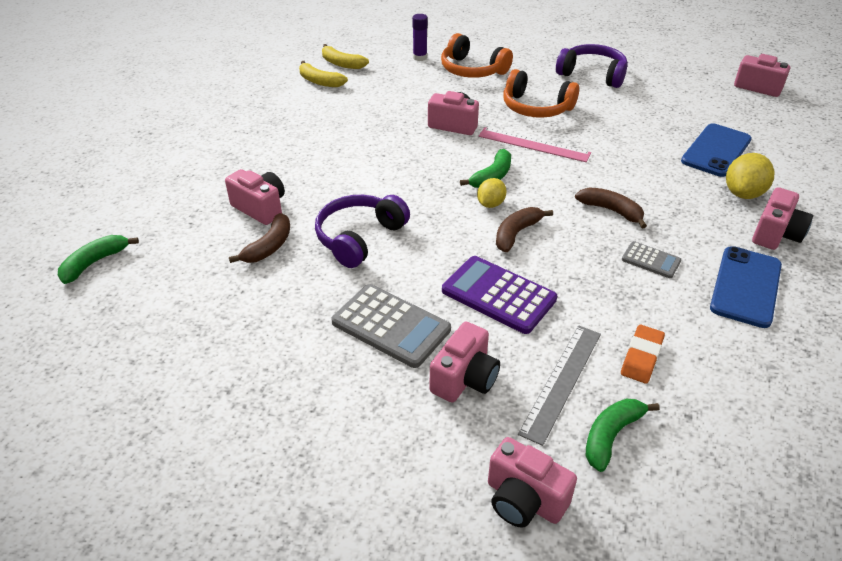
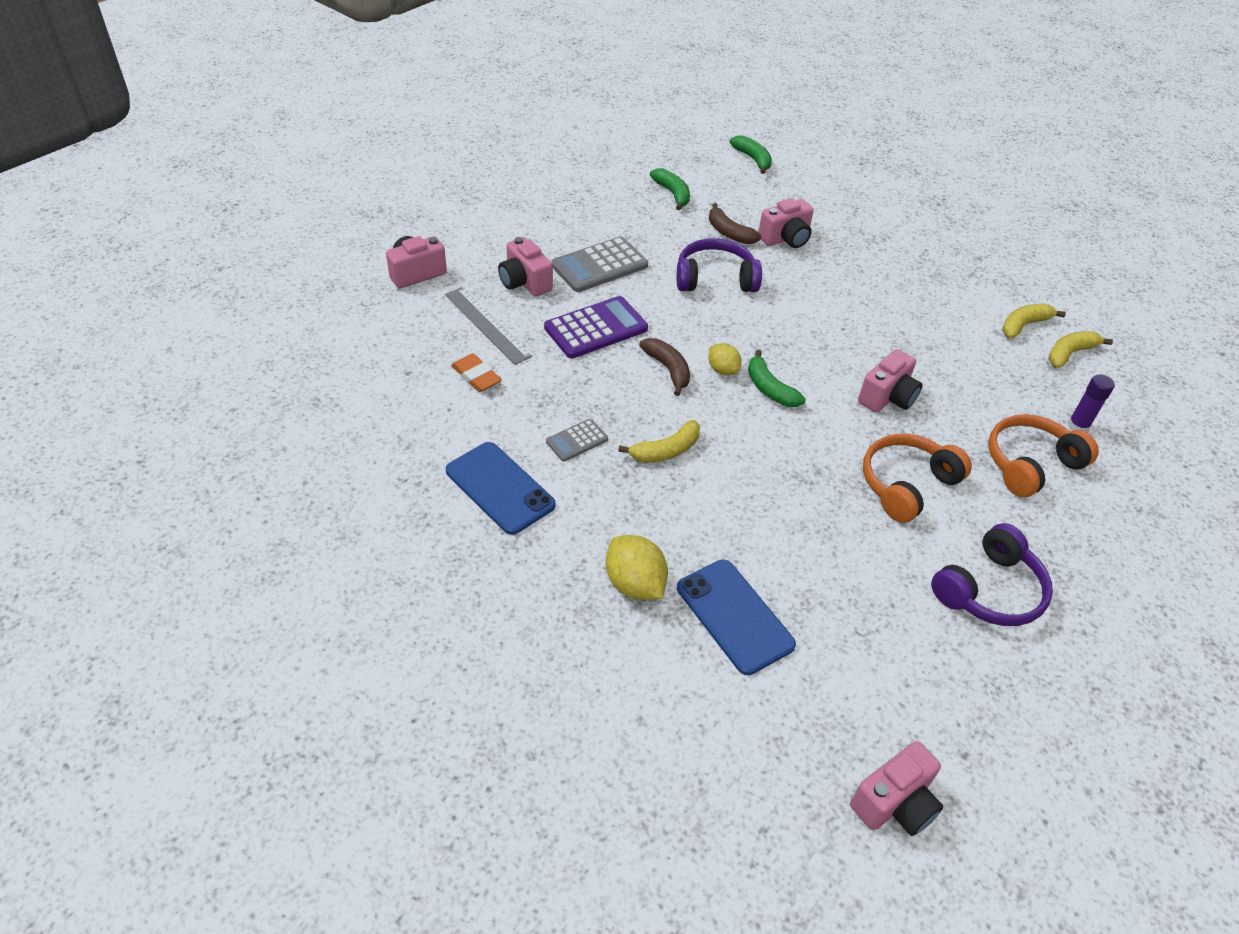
camera: 110 degrees right, 5 degrees up
purple headphones [315,195,410,268] -> purple headphones turned 60 degrees counterclockwise [677,238,762,292]
pink ruler [478,127,591,162] -> none
brown banana [575,187,647,229] -> yellow banana [618,420,700,463]
green banana [586,399,660,472] -> green banana moved to [650,168,690,210]
pink camera [752,187,813,250] -> none

